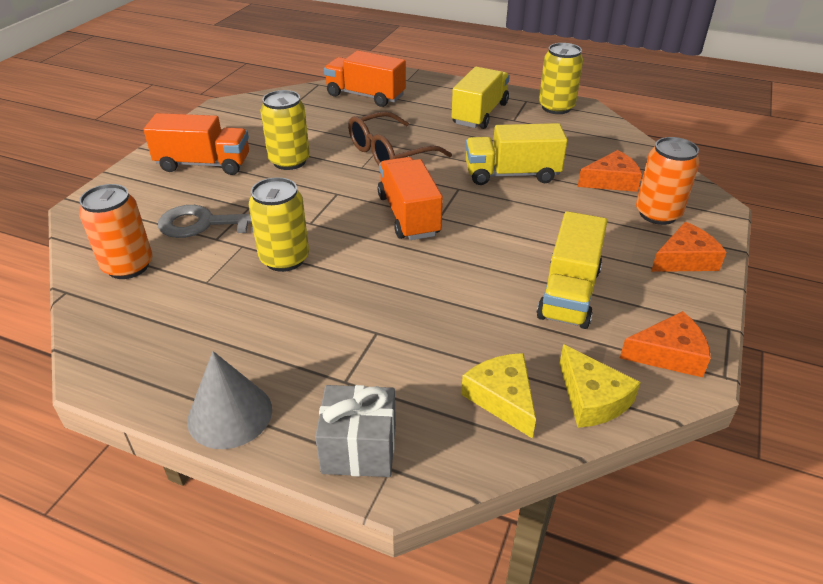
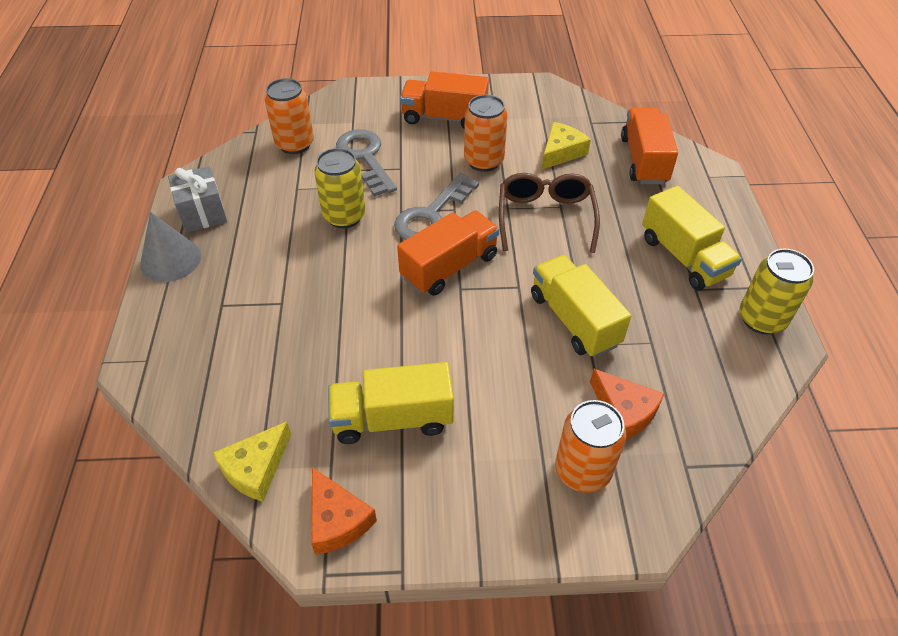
camera: 65 degrees right, 10 degrees up
orange truck [143,113,249,175] -> orange truck turned 120 degrees clockwise [400,71,489,129]
yellow can [260,90,310,170] -> orange can [464,95,508,172]
grey gift [315,385,396,477] -> grey gift moved to [168,166,227,233]
brown glasses [348,111,452,165] -> brown glasses turned 60 degrees clockwise [499,173,600,253]
yellow truck [451,67,510,129] -> yellow truck turned 60 degrees clockwise [642,186,742,290]
yellow cheese [461,353,536,438] -> yellow cheese moved to [542,122,591,169]
orange cheese [651,222,726,272] -> none
none -> grey key [394,173,479,240]

